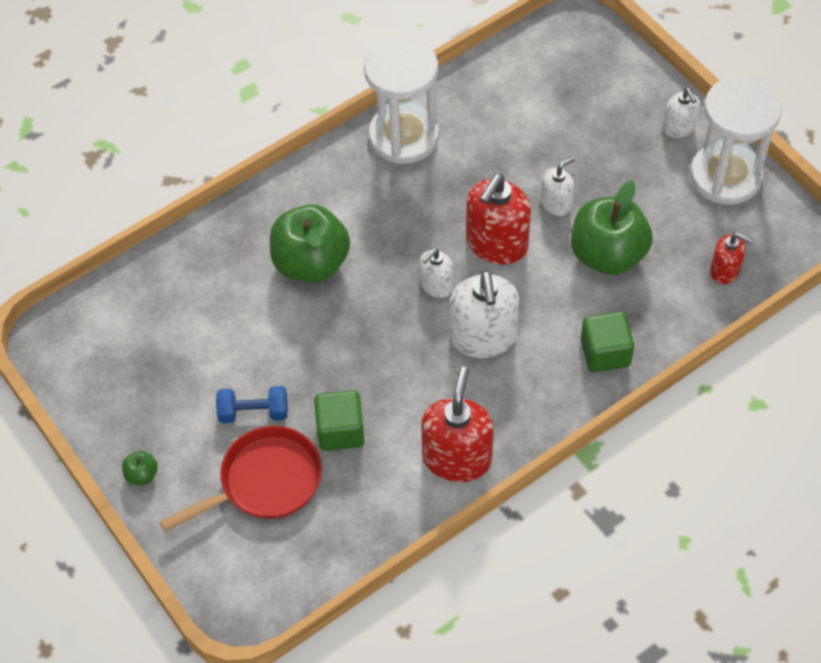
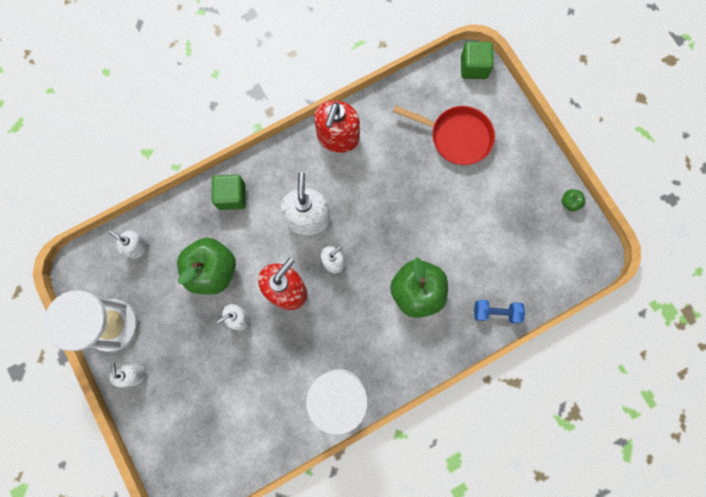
camera: 175 degrees left, 20 degrees up
green apple [122,451,158,485] -> green apple moved to [562,189,585,212]
red pan [160,426,322,532] -> red pan turned 135 degrees counterclockwise [393,105,495,165]
blue dumbbell [216,386,288,423] -> blue dumbbell moved to [474,300,525,324]
green cube [314,390,364,451] -> green cube moved to [461,42,494,79]
red soap dispenser [710,233,753,284] -> white soap dispenser [109,230,148,259]

